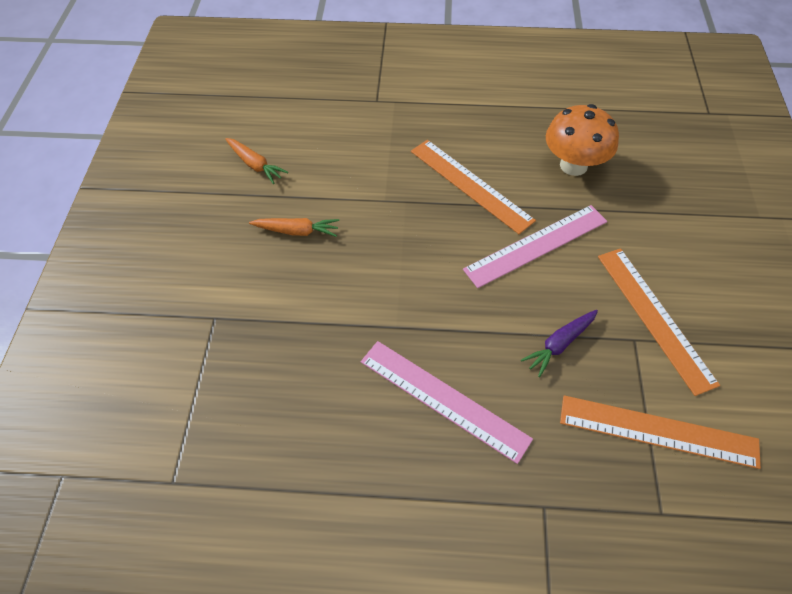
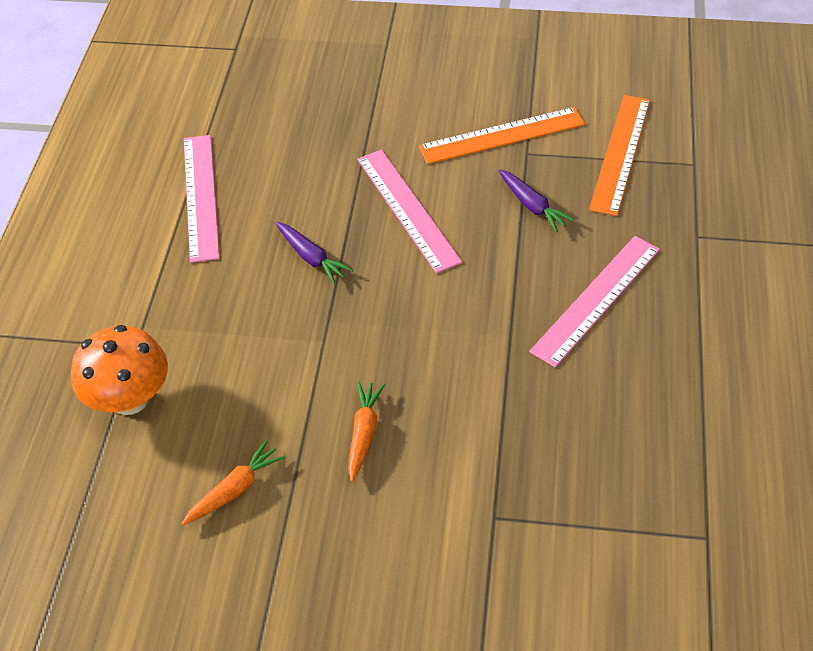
camera: 85 degrees left, 5 degrees down
orange ruler [411,140,536,234] -> purple carrot [275,222,353,284]
orange mushroom [546,104,619,176] -> orange mushroom moved to [71,325,168,415]
none -> pink ruler [184,135,220,263]

